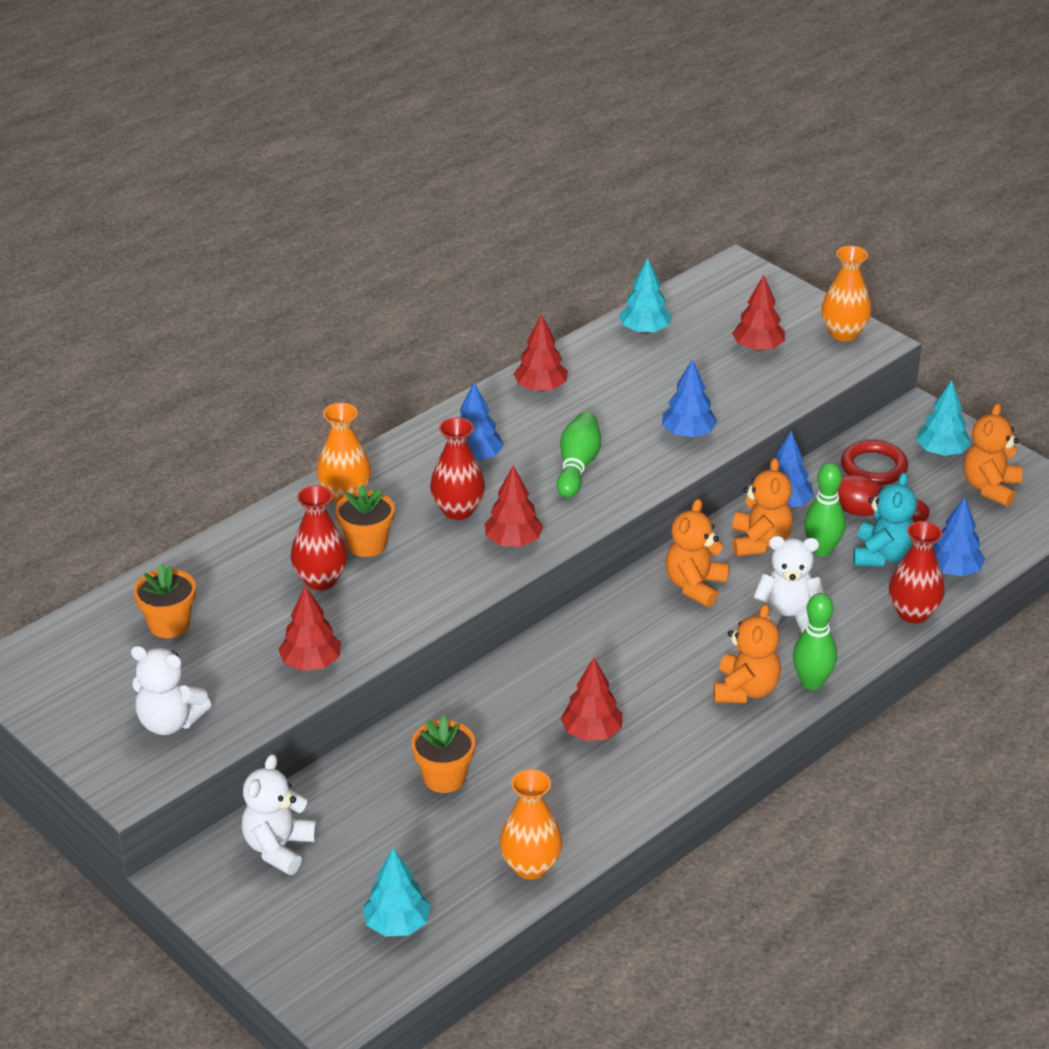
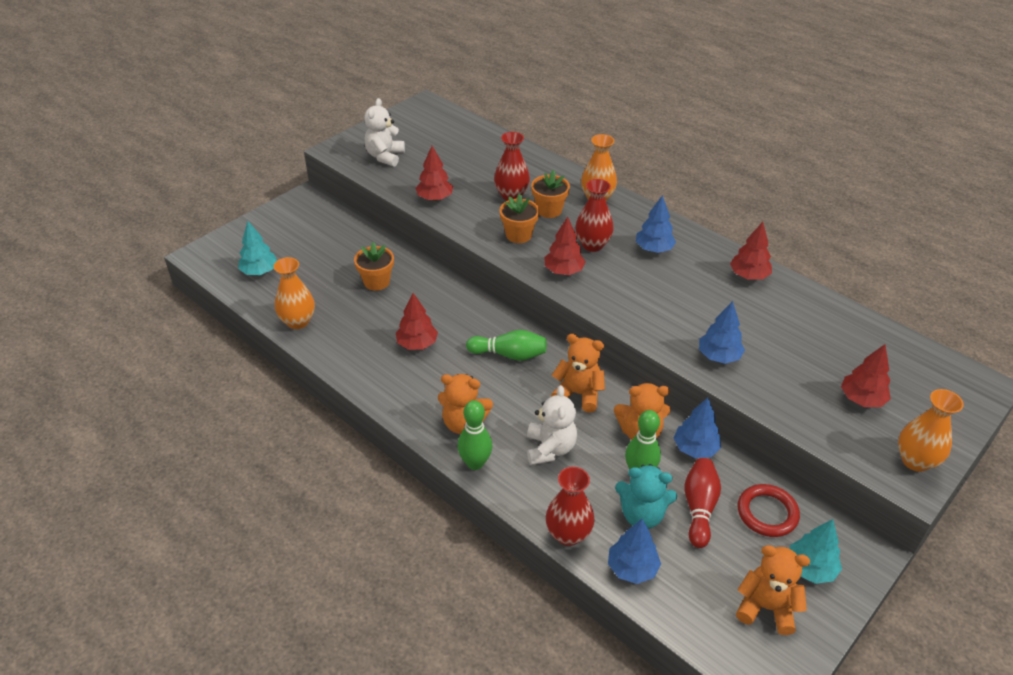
camera: 85 degrees right, 5 degrees up
orange flower pot [134,563,196,638] -> orange flower pot moved to [499,194,539,243]
white teddy bear [242,754,318,875] -> none
green bowling pin [556,412,601,498] -> green bowling pin moved to [466,330,547,361]
turquoise tree [619,258,672,334] -> none

